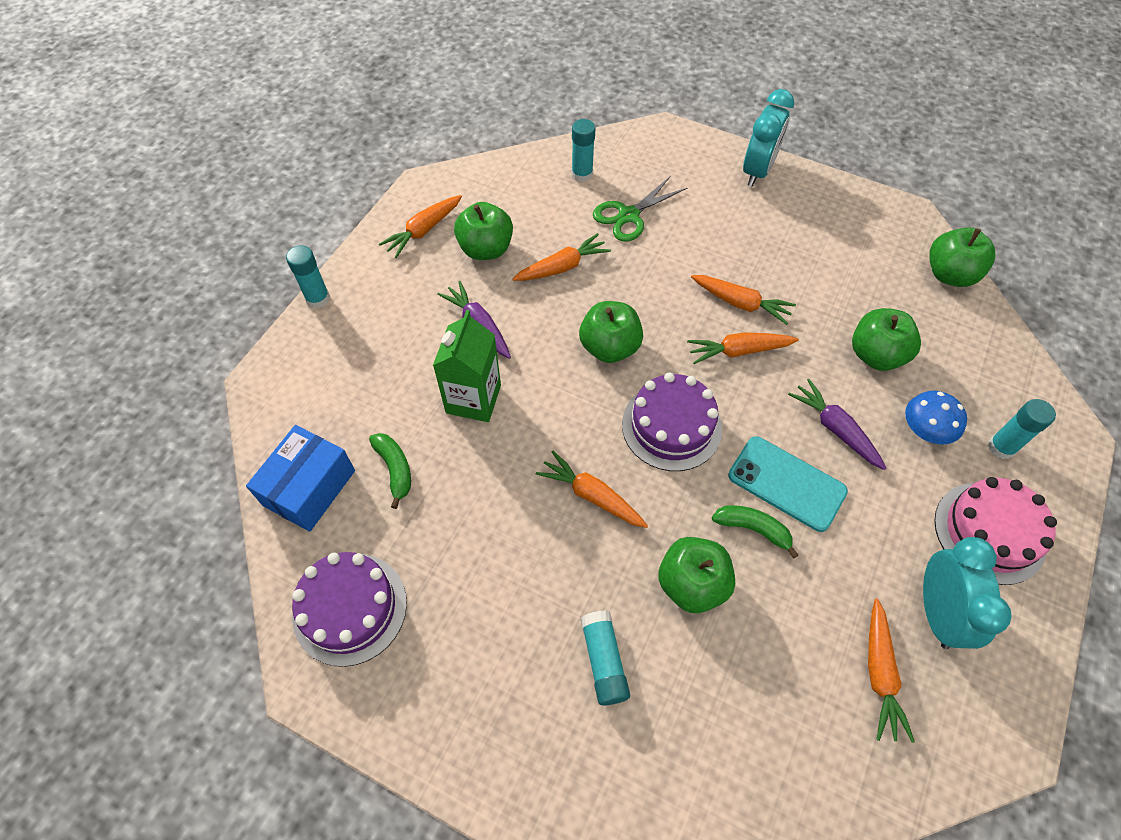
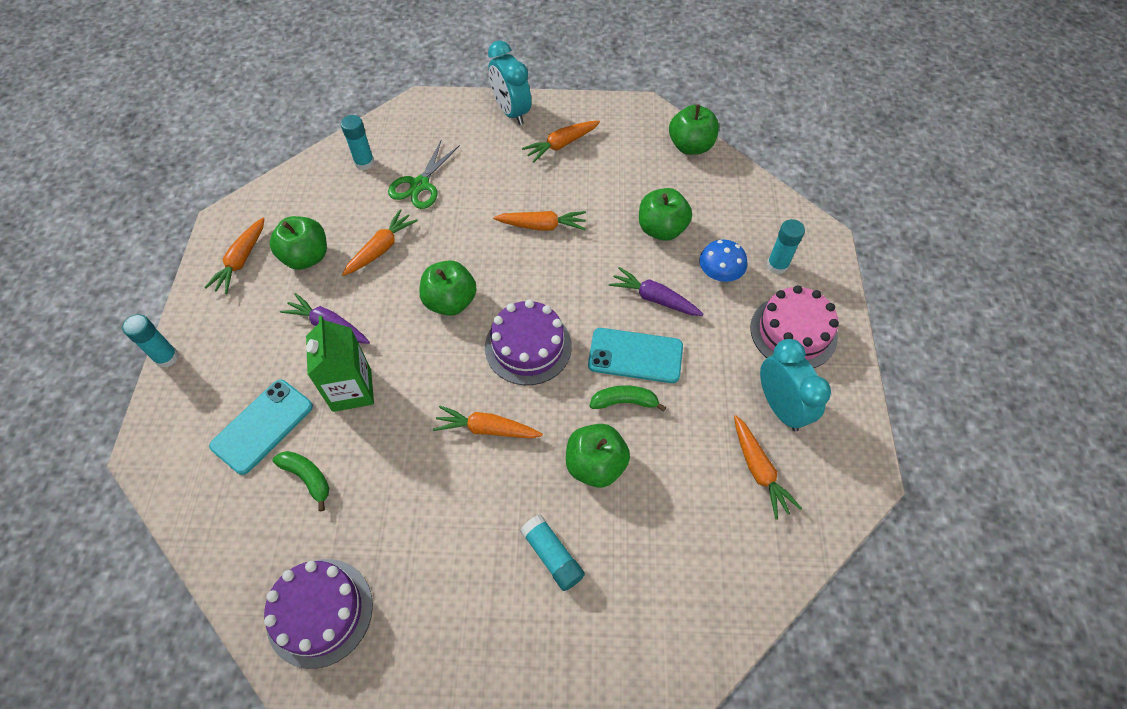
camera: 25 degrees left, 0 degrees up
blue box [246,425,355,532] -> none
orange carrot [687,332,799,364] -> orange carrot moved to [522,121,600,163]
turquoise clock [743,89,794,187] -> turquoise clock turned 150 degrees clockwise [488,40,531,125]
none -> turquoise phone [209,380,313,475]

